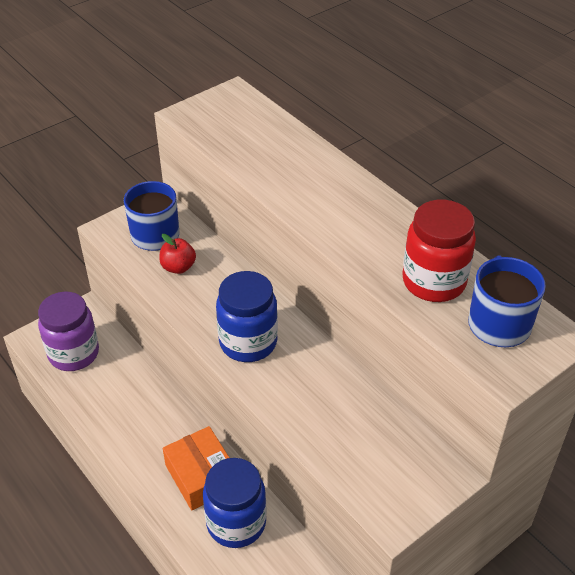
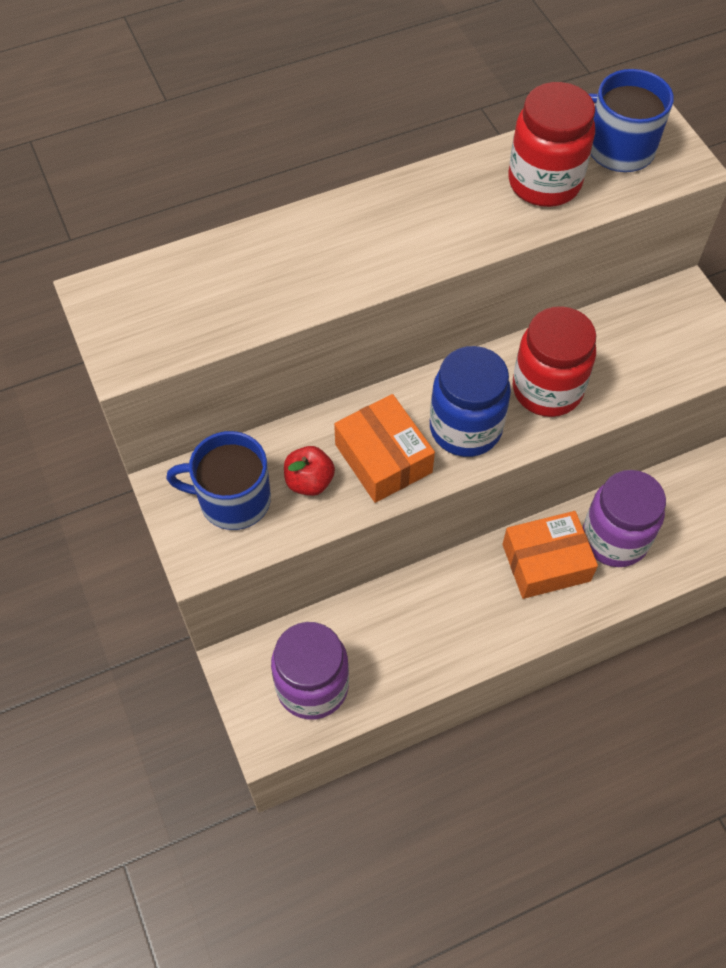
camera: 75 degrees left, 15 degrees up
blue jar [203,458,267,548] -> purple jar [583,470,666,567]
none -> orange box [334,394,435,503]
none -> red jar [513,306,596,417]

